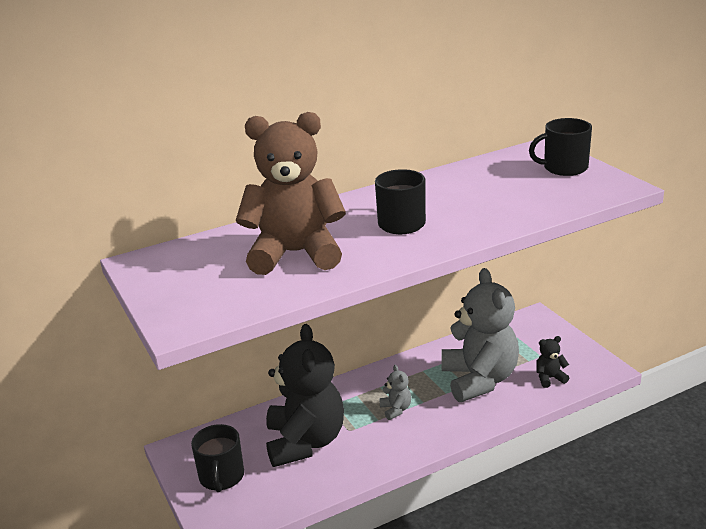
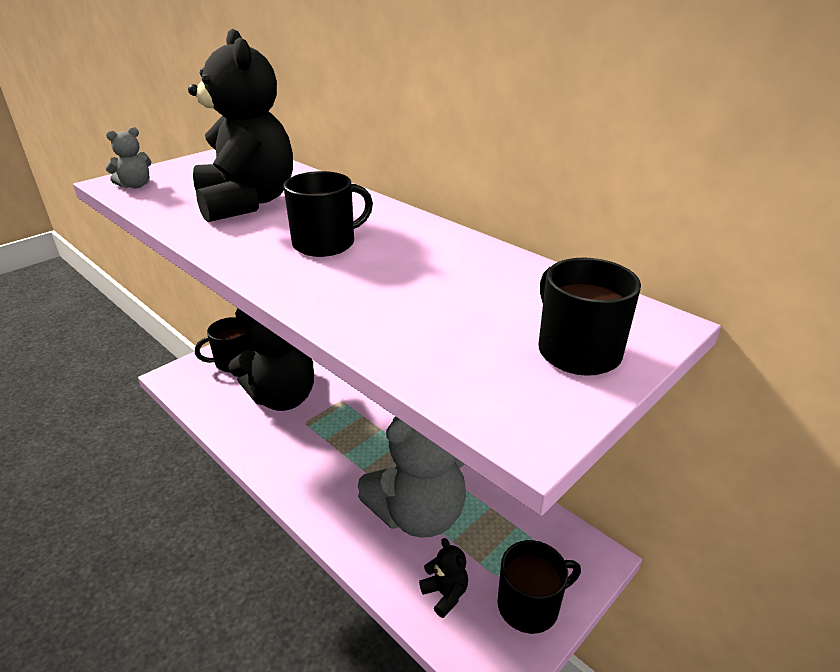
camera: 70 degrees right, 5 degrees up
brown teddy bear [236,112,346,275] -> black teddy bear [188,29,293,222]
grey teddy bear [379,365,411,420] -> grey teddy bear moved to [106,127,151,188]
none -> black mug [497,540,581,634]

